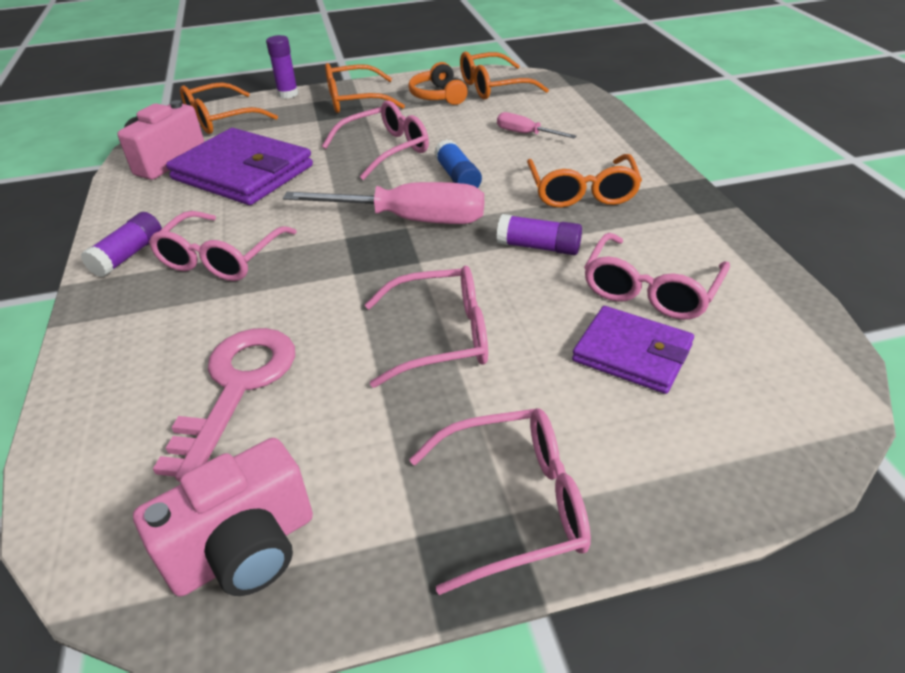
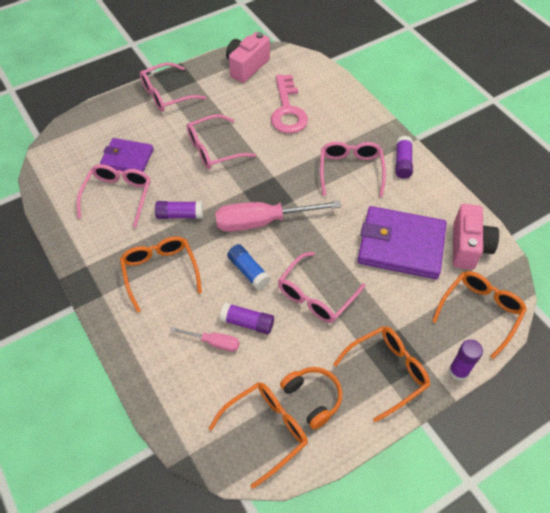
camera: 160 degrees right, 15 degrees up
none -> purple glue stick [220,302,274,335]

